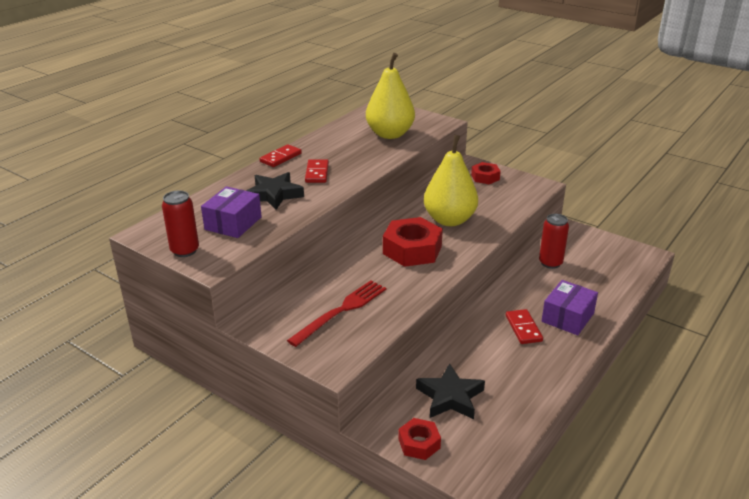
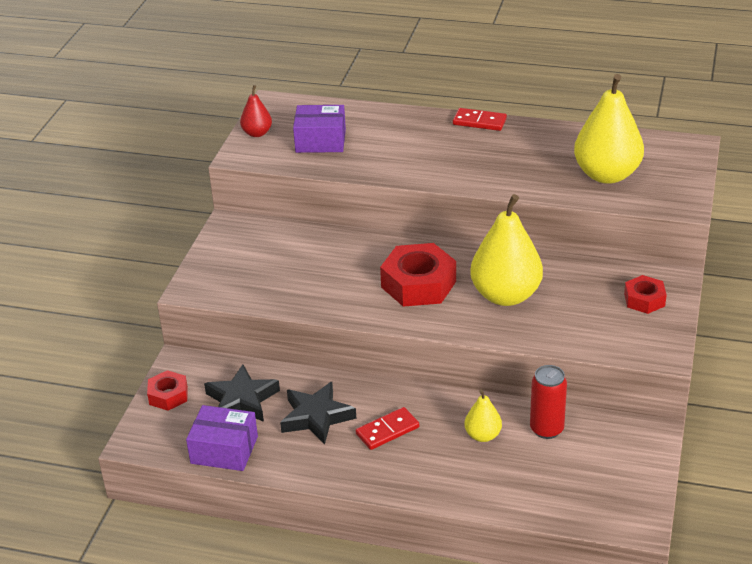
camera: 70 degrees right, 5 degrees up
red can [162,191,199,257] -> red pear [240,85,272,137]
black star [246,172,304,210] -> black star moved to [280,382,357,445]
red fork [287,280,386,347] -> none
red domino [305,159,329,183] -> none
purple box [541,280,598,335] -> purple box moved to [186,405,258,471]
none -> yellow pear [464,389,502,442]

